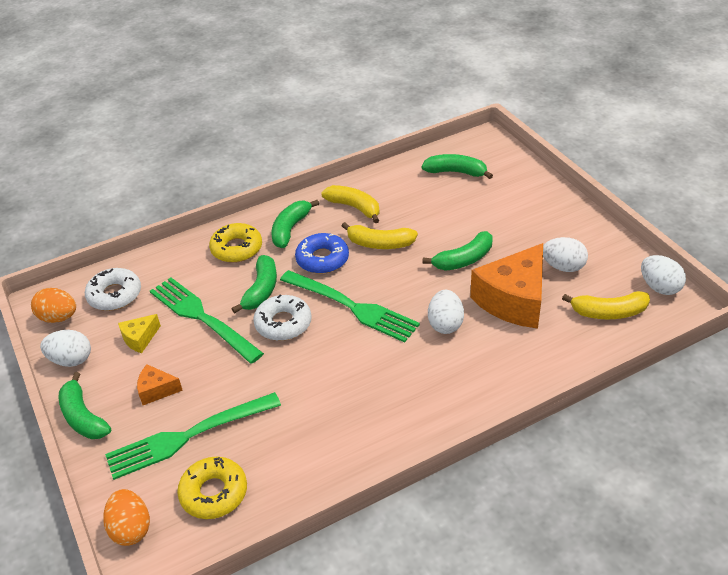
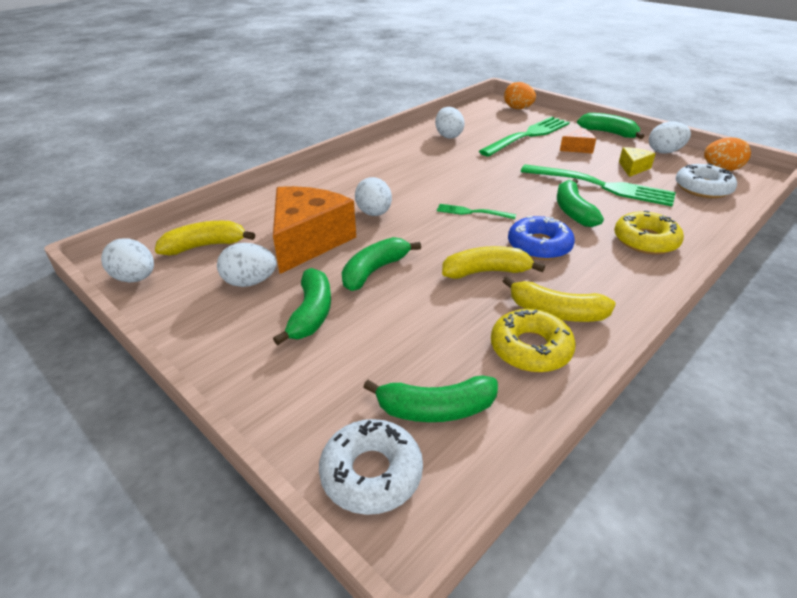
camera: 160 degrees right, 5 degrees down
yellow donut [177,457,247,519] -> yellow donut moved to [491,309,576,373]
white donut [253,294,312,341] -> white donut moved to [319,419,423,515]
green banana [271,200,319,248] -> green banana moved to [273,268,331,345]
green fork [280,270,420,343] -> green fork [437,204,516,219], size x0.49
none -> white egg [435,107,465,139]

